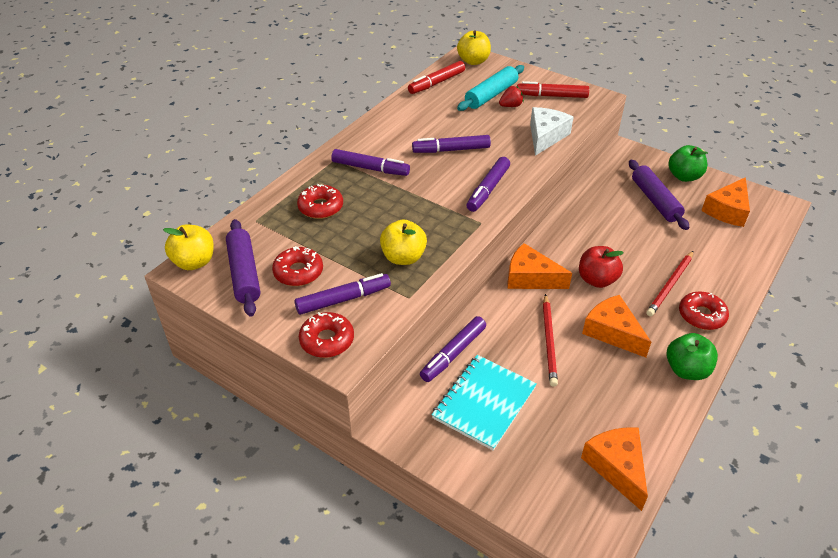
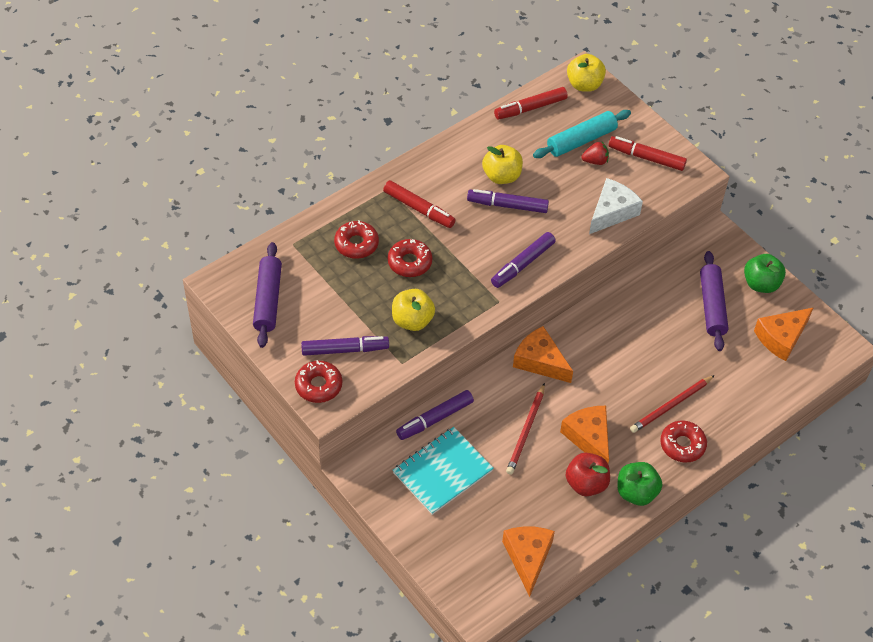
camera: 15 degrees right, 10 degrees up
yellow apple [163,224,214,270] -> yellow apple moved to [482,145,523,184]
red donut [272,246,323,286] -> red donut moved to [388,239,433,277]
purple marker [331,149,410,176] -> red marker [383,180,456,228]
red apple [579,246,624,288] -> red apple moved to [566,453,610,496]

